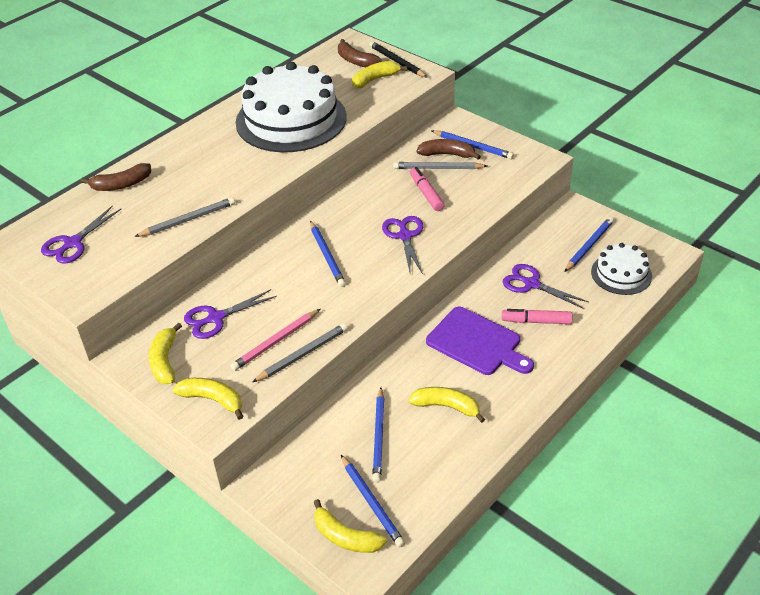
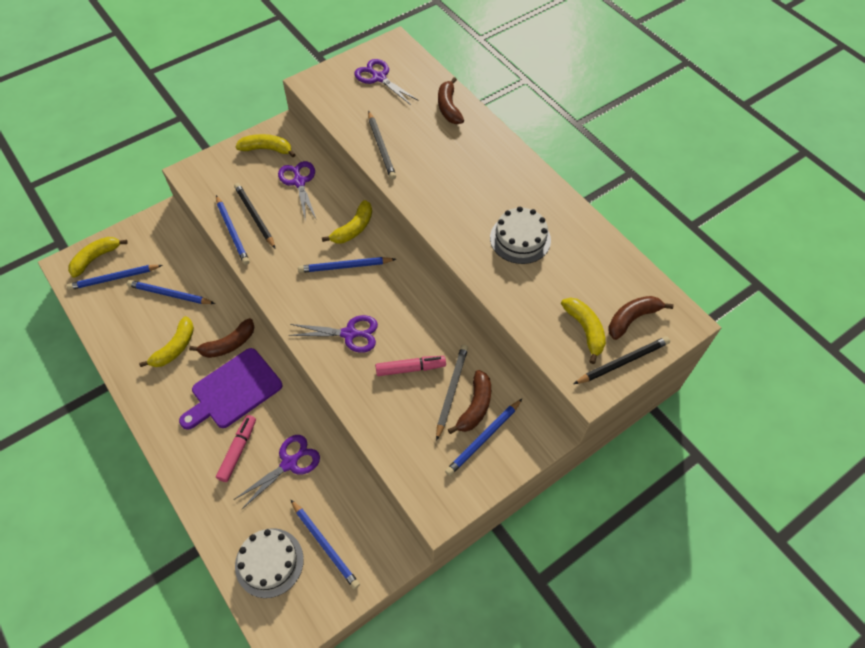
camera: 100 degrees right, 15 degrees up
yellow banana [173,378,243,420] -> yellow banana moved to [322,200,372,243]
pink pencil [230,309,320,371] -> black pencil [234,183,276,249]
white cake [235,62,347,152] -> white cake [490,207,551,264], size x0.51
grey pencil [252,323,348,382] -> blue pencil [216,195,250,265]
none -> brown banana [189,318,254,358]

